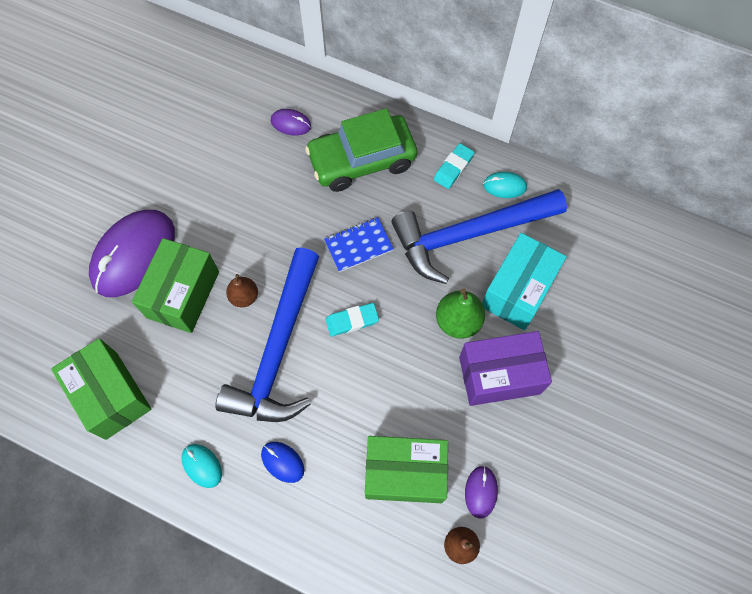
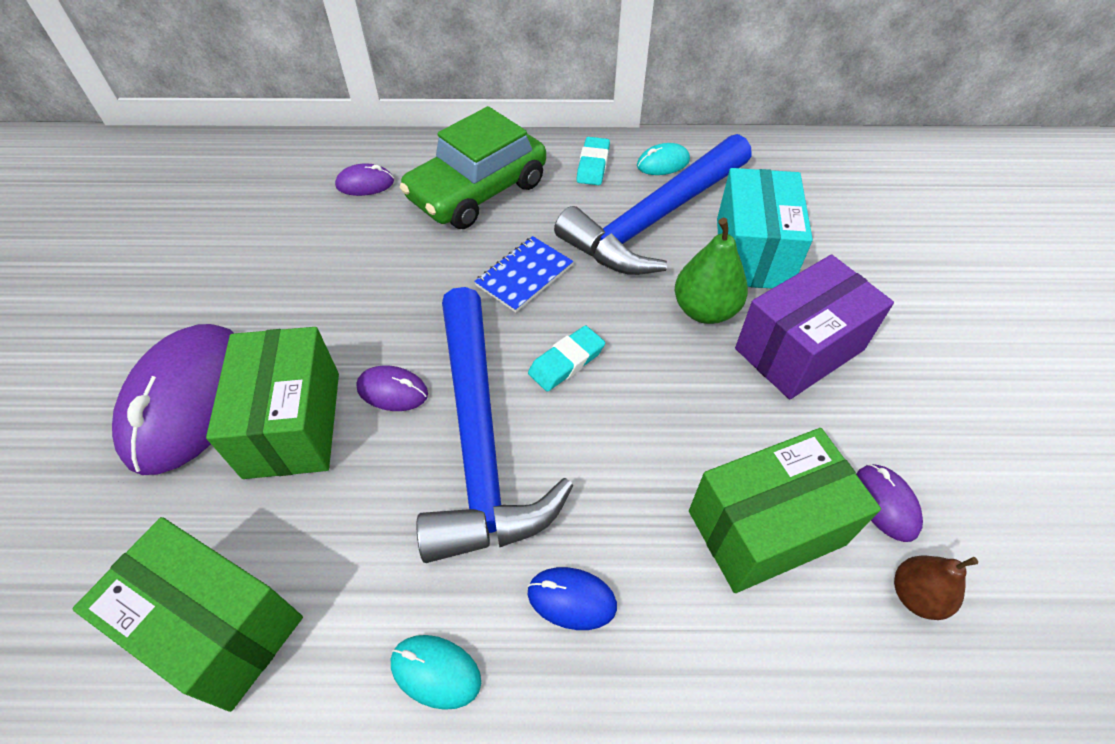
camera: 25 degrees left, 15 degrees down
brown pear [226,274,258,307] -> purple mouse [356,366,428,411]

